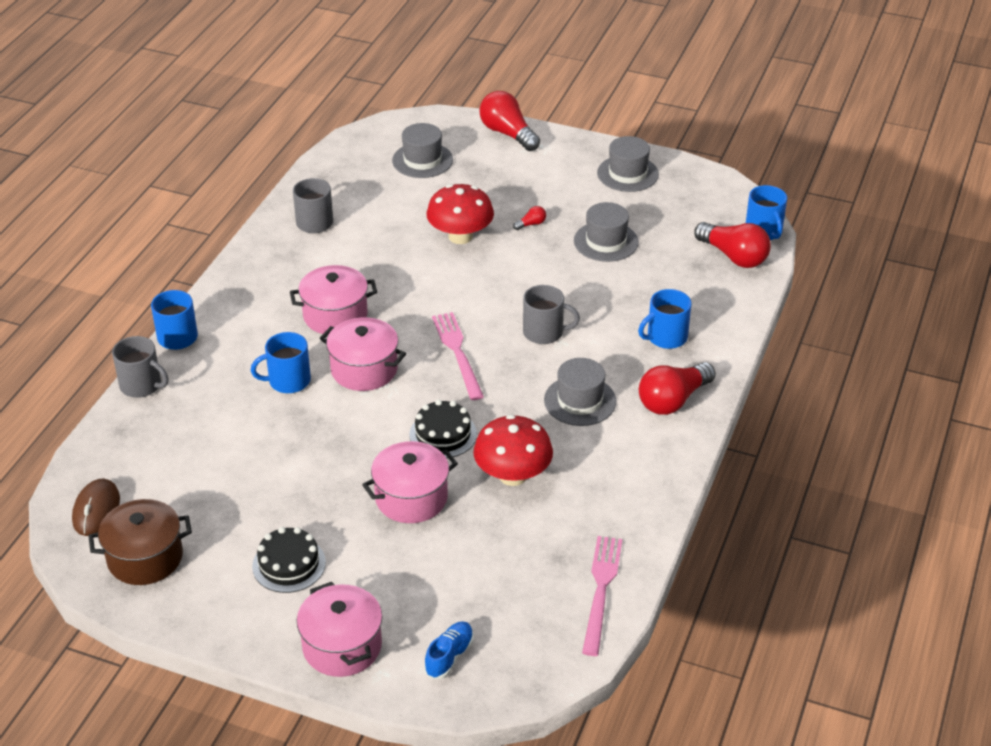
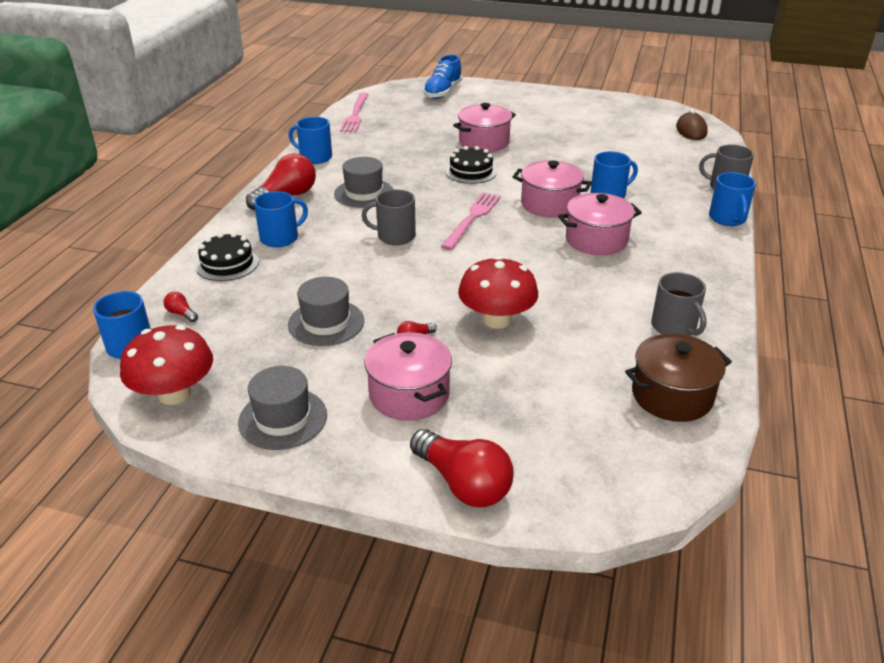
camera: 175 degrees right, 5 degrees down
brown pot [88,499,192,585] -> brown pot moved to [625,333,732,422]
black cake [252,527,326,593] -> black cake moved to [195,232,259,281]
pink pot [297,582,382,677] -> pink pot moved to [364,332,452,421]
grey hat [392,123,453,178] -> none
blue shoe [424,621,474,679] -> blue shoe [423,54,462,99], size x1.53
pink fork [432,312,484,400] -> pink fork turned 135 degrees counterclockwise [441,192,501,250]
red mushroom [473,415,553,486] -> red mushroom moved to [120,325,213,405]
red light bulb [694,222,771,268] -> red light bulb [164,292,198,322], size x0.43
none -> blue mug [289,117,332,164]

